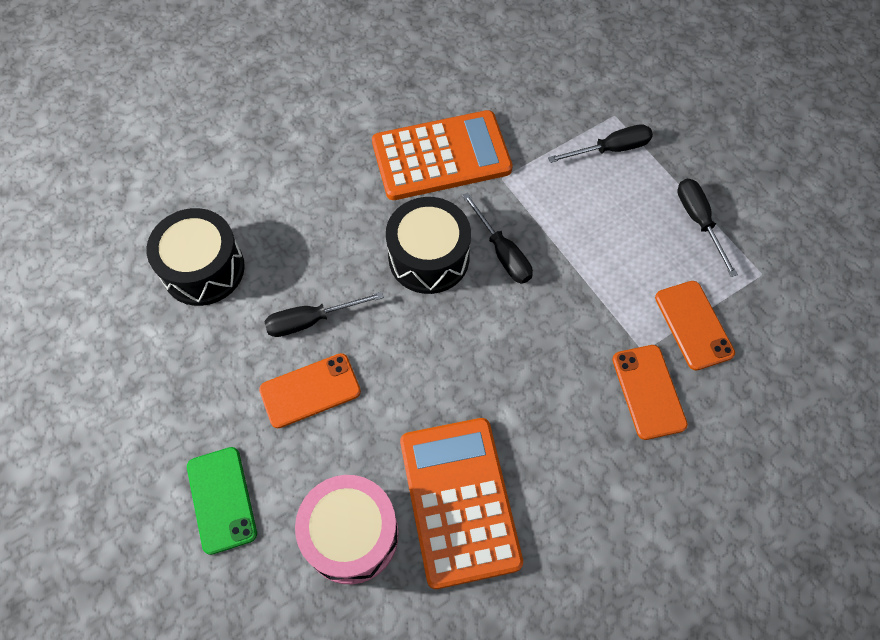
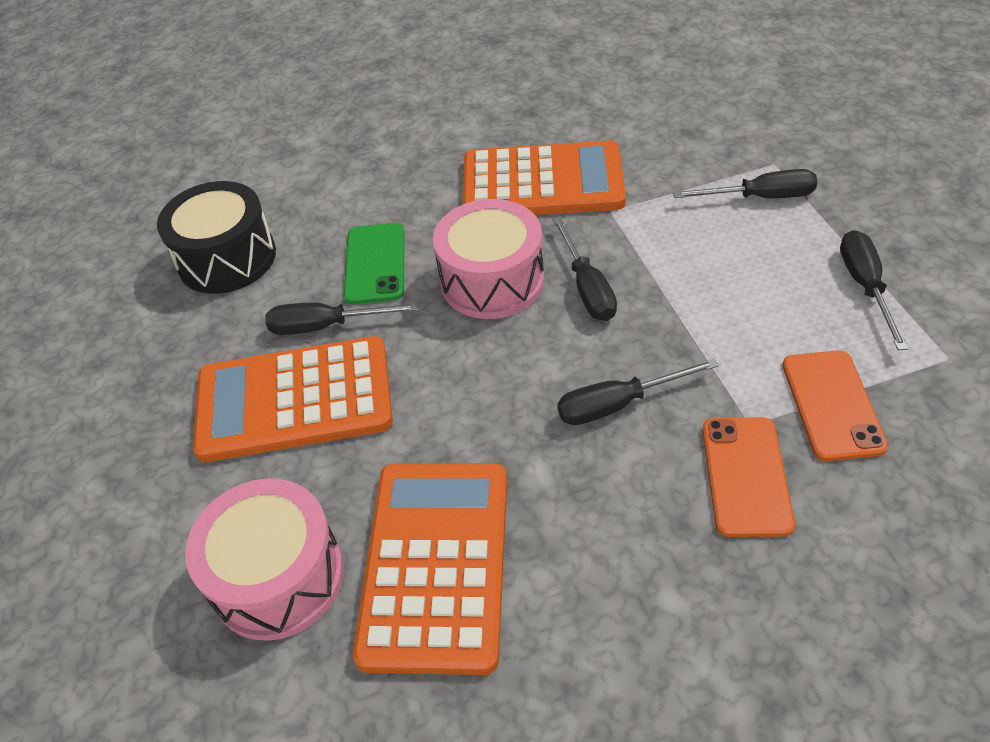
camera: 20 degrees right, 15 degrees down
green phone [187,447,257,555] -> green phone moved to [344,223,404,304]
orange phone [259,353,361,428] -> orange calculator [193,336,393,462]
black drum [386,197,471,294] -> pink drum [433,199,544,319]
none -> black screwdriver [557,359,719,425]

